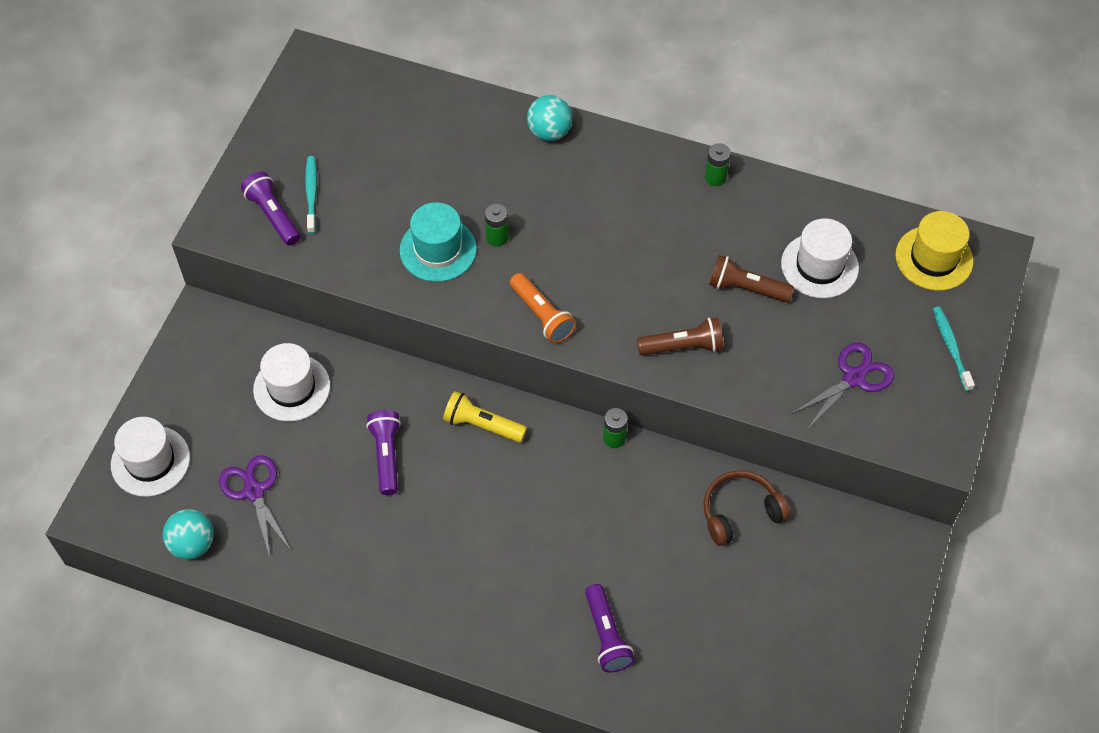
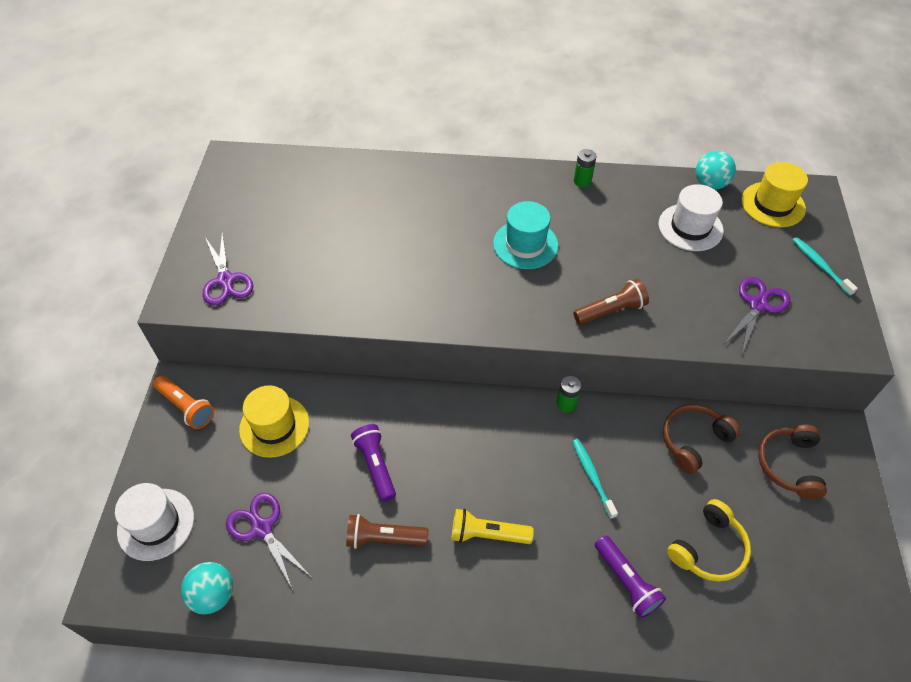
camera: 15 degrees left, 5 degrees down
purple flashlight [241,172,300,246] -> purple scissors [203,232,253,306]
white hat [253,343,330,422] -> yellow hat [239,385,309,458]
turquoise toothbrush [305,156,317,234] -> turquoise toothbrush moved to [572,439,618,519]
turquoise hat [400,202,477,282] -> turquoise hat moved to [493,201,558,269]
yellow flashlight [443,391,527,443] -> yellow flashlight moved to [451,509,534,544]
green battery [485,204,509,247] -> none
orange flashlight [510,273,576,343] -> orange flashlight moved to [153,376,214,429]
turquoise ball [527,95,572,141] -> turquoise ball moved to [696,151,736,190]
brown flashlight [709,255,794,302] -> brown flashlight moved to [346,514,429,549]
none -> yellow headphones [667,499,751,582]
none -> brown headphones [758,425,827,499]

